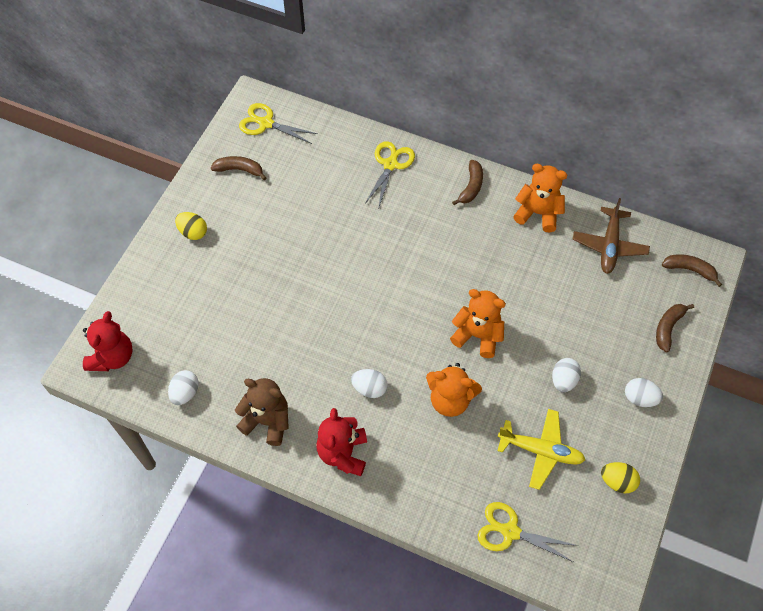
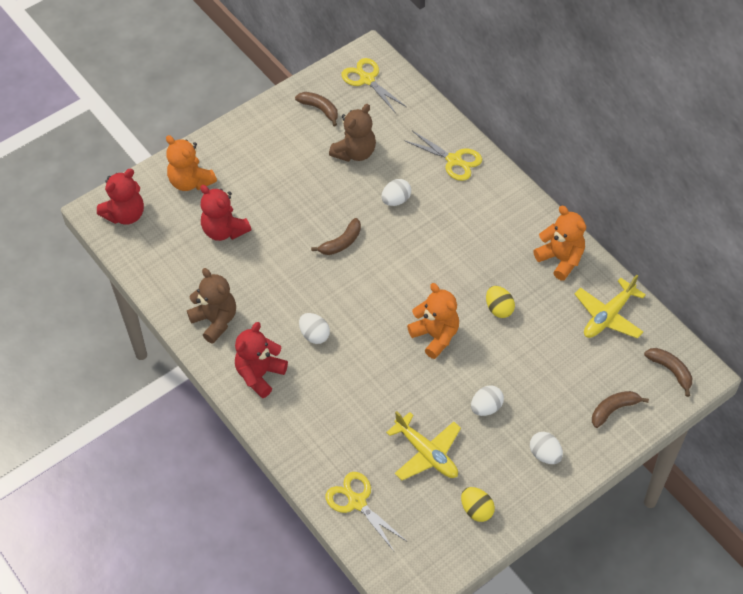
camera: 30 degrees right, 5 degrees down
white egg [168,370,199,405] -> white egg moved to [381,179,411,206]
yellow egg [175,212,207,240] -> yellow egg moved to [486,286,515,318]
yellow scissors [365,141,415,210] -> yellow scissors turned 75 degrees clockwise [404,131,482,181]
orange teddy bear [426,363,482,417] -> orange teddy bear moved to [166,135,217,191]
brown banana [452,160,483,205] -> brown banana moved to [311,218,361,255]
brown plane [573,198,650,274] -> yellow plane [575,275,646,339]
none -> red teddy bear [200,185,251,241]
none -> brown teddy bear [329,104,376,162]

